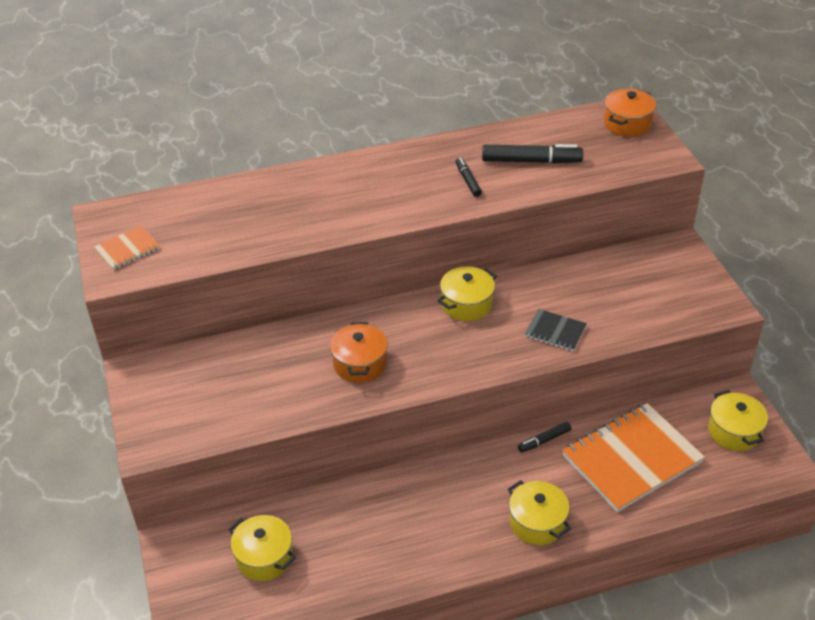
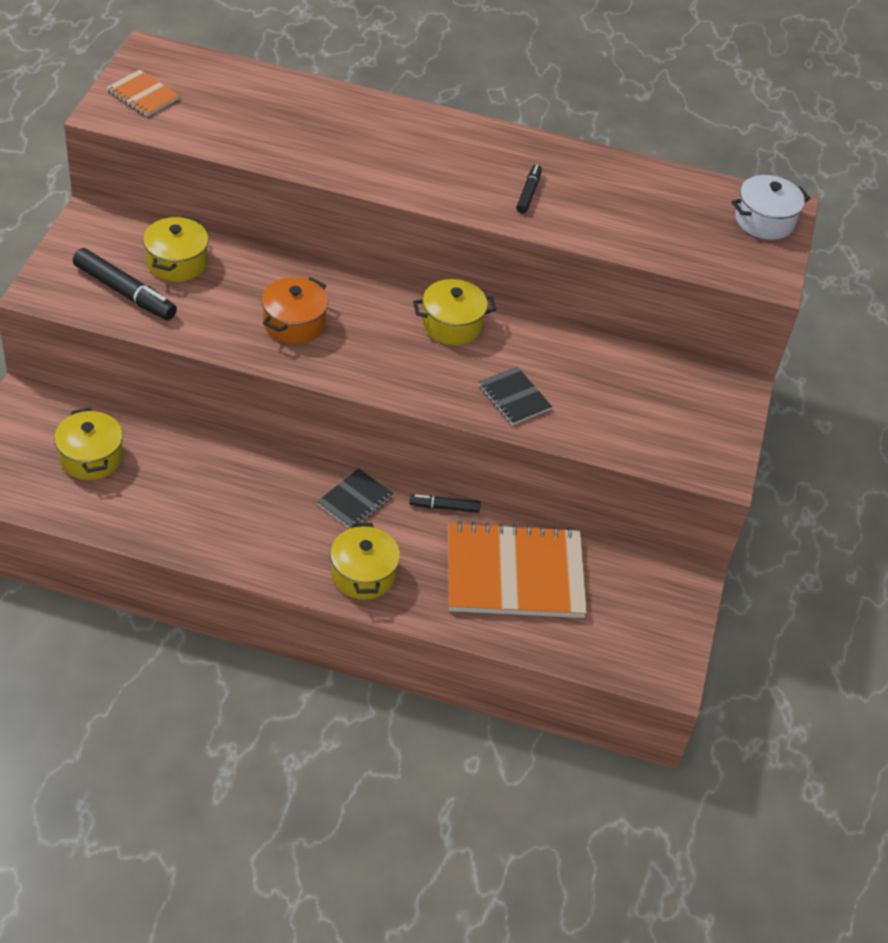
camera: 25 degrees right, 5 degrees up
orange notebook [94,226,160,270] -> orange notebook turned 45 degrees clockwise [106,70,180,117]
black marker [482,144,583,164] -> black marker moved to [73,248,177,320]
orange pot [604,89,656,137] -> white pot [731,175,811,240]
yellow pot [708,390,768,451] -> yellow pot moved to [143,215,209,282]
none -> black notebook [317,468,393,529]

